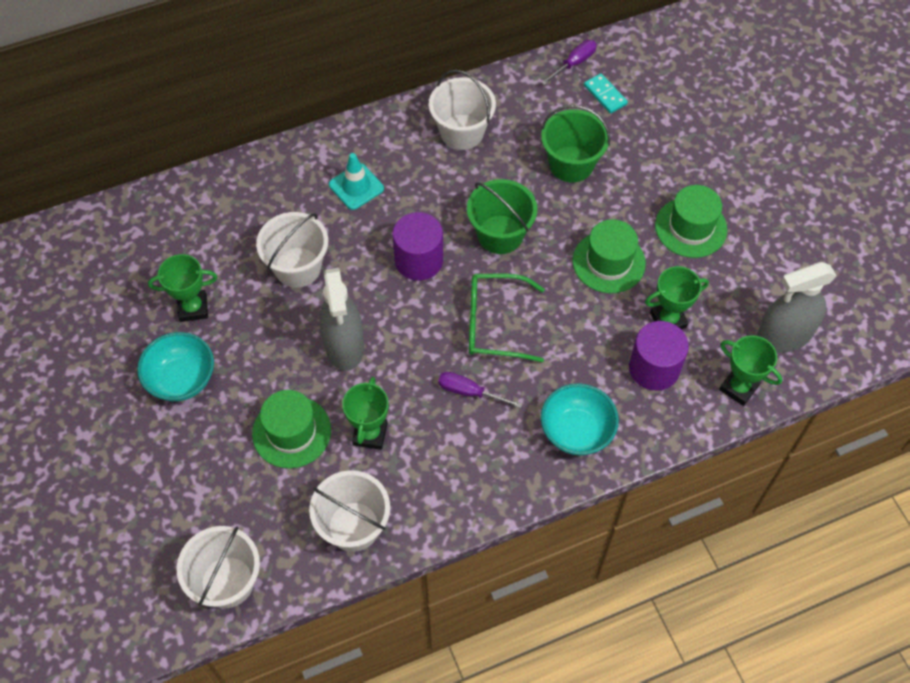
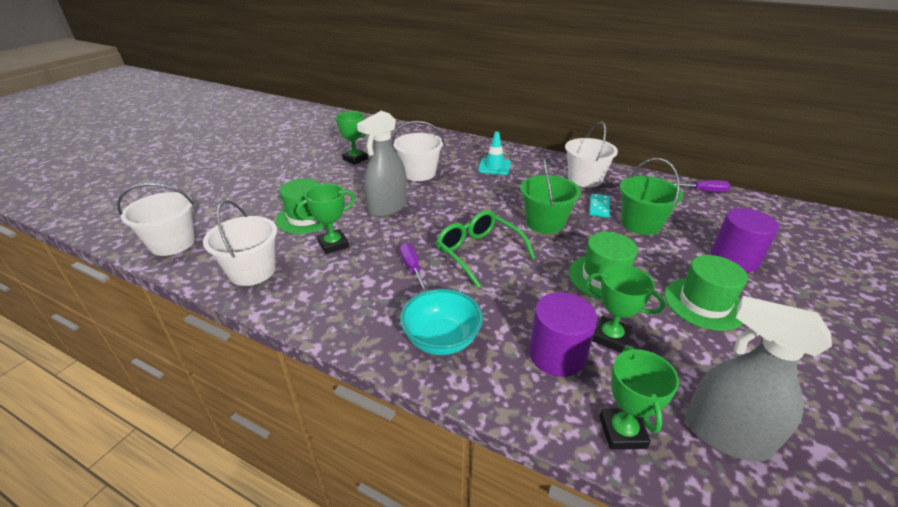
camera: 50 degrees right, 25 degrees down
turquoise bowl [137,332,214,401] -> none
purple cylinder [392,212,443,281] -> purple cylinder moved to [711,208,779,272]
turquoise domino [584,73,628,113] -> turquoise domino moved to [589,194,610,218]

